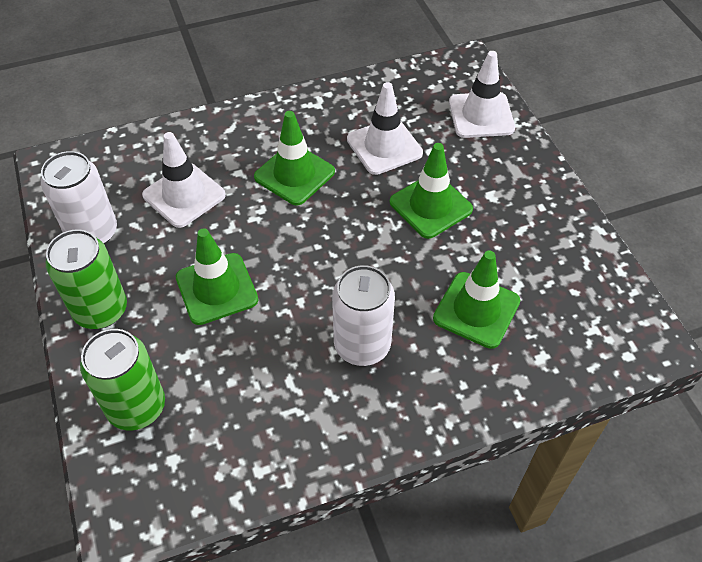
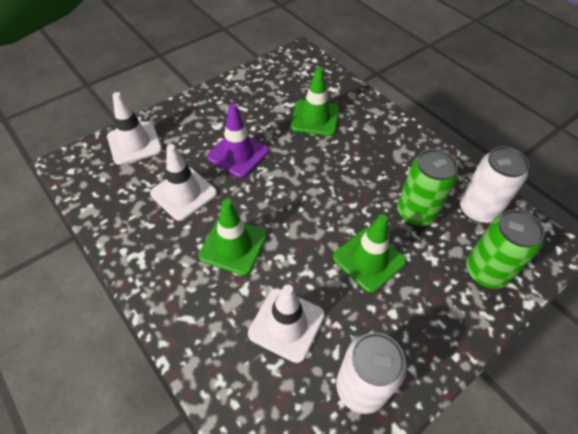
camera: 110 degrees left, 0 degrees up
green can [45,230,127,329] -> green can moved to [397,149,458,226]
white can [332,265,395,366] -> white can moved to [460,146,529,223]
green traffic cone [390,143,473,239] -> purple traffic cone [207,104,269,178]

